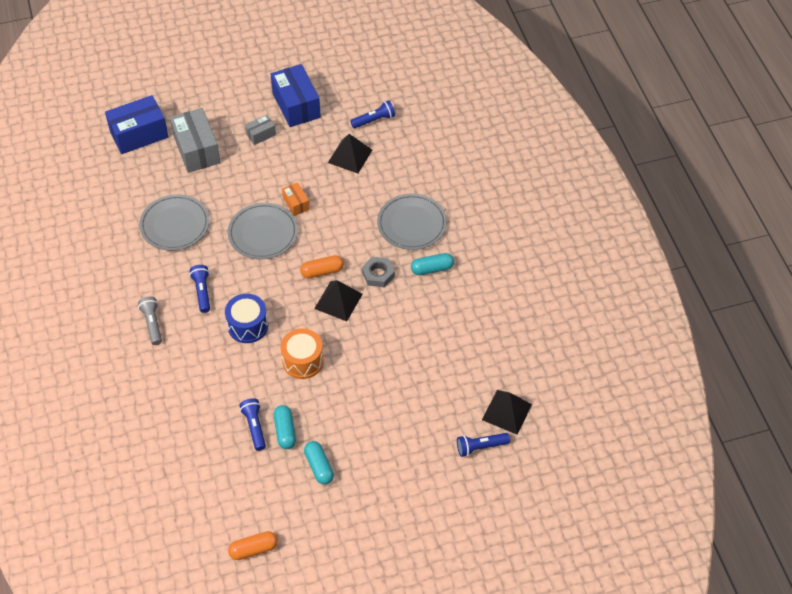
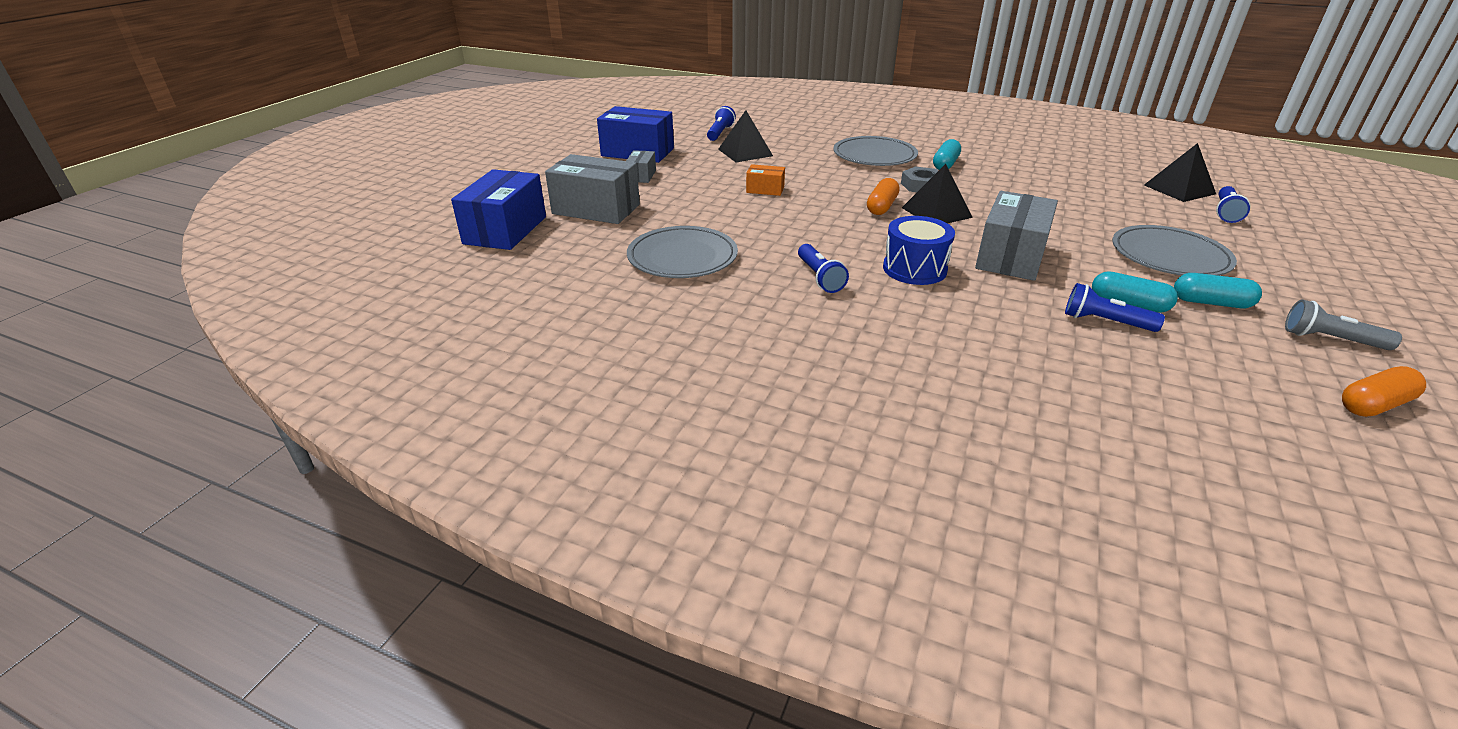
camera: 50 degrees left, 20 degrees down
grey flashlight [138,296,162,345] -> grey flashlight moved to [1285,299,1402,350]
blue flashlight [189,265,210,313] -> blue flashlight turned 135 degrees counterclockwise [798,244,849,293]
grey plate [228,203,298,259] -> grey plate moved to [1112,225,1237,276]
orange capsule [228,531,278,560] -> orange capsule turned 45 degrees clockwise [1342,366,1426,417]
orange drum [280,328,324,379] -> grey box [975,191,1058,281]

